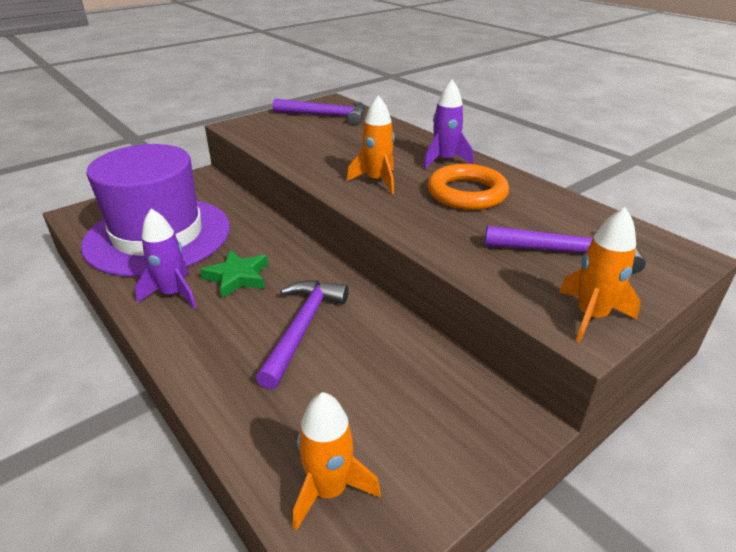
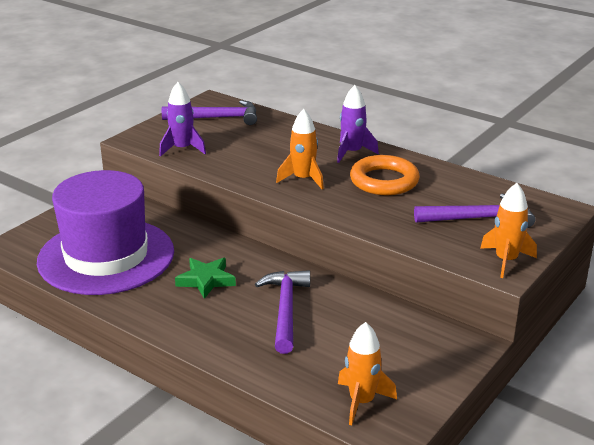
camera: 15 degrees left, 5 degrees down
purple rocket [135,209,196,308] -> purple rocket moved to [159,82,206,157]

